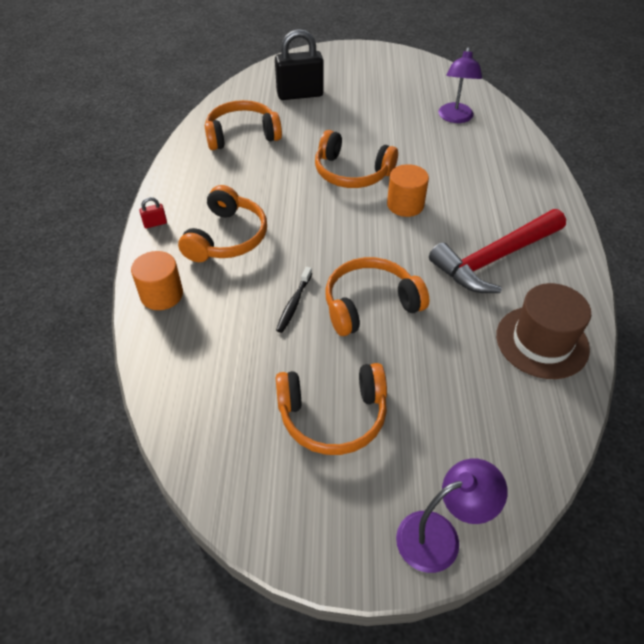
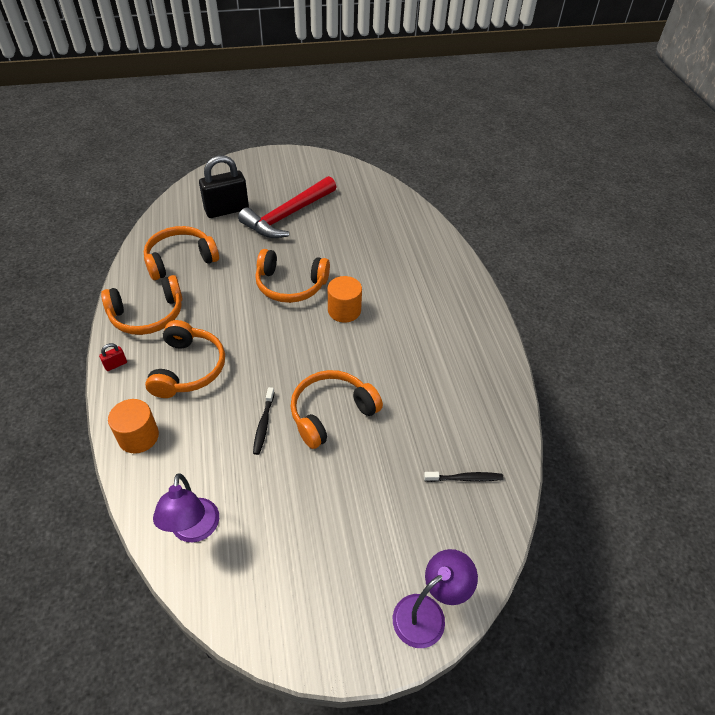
camera: 15 degrees left, 0 degrees up
orange headphones [276,363,387,455] -> orange headphones moved to [101,275,183,335]
red hammer [429,209,566,293] -> red hammer moved to [238,176,336,238]
purple lamp [438,47,482,123] -> purple lamp moved to [153,473,219,542]
brown hat [496,283,591,379] -> none
none -> black toothbrush [424,472,504,482]

